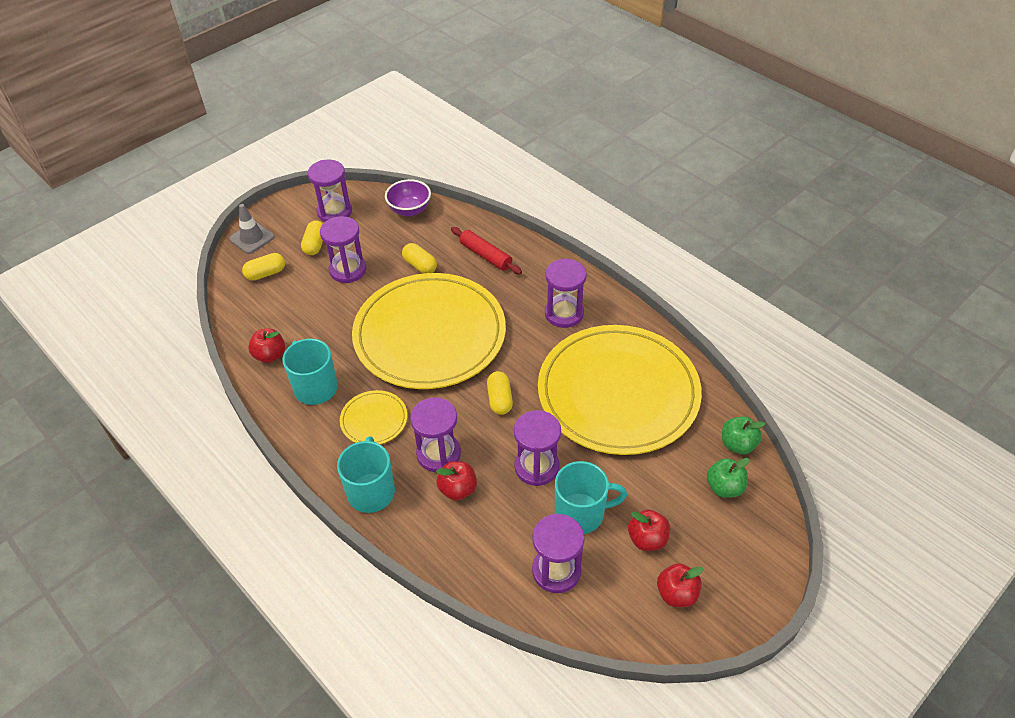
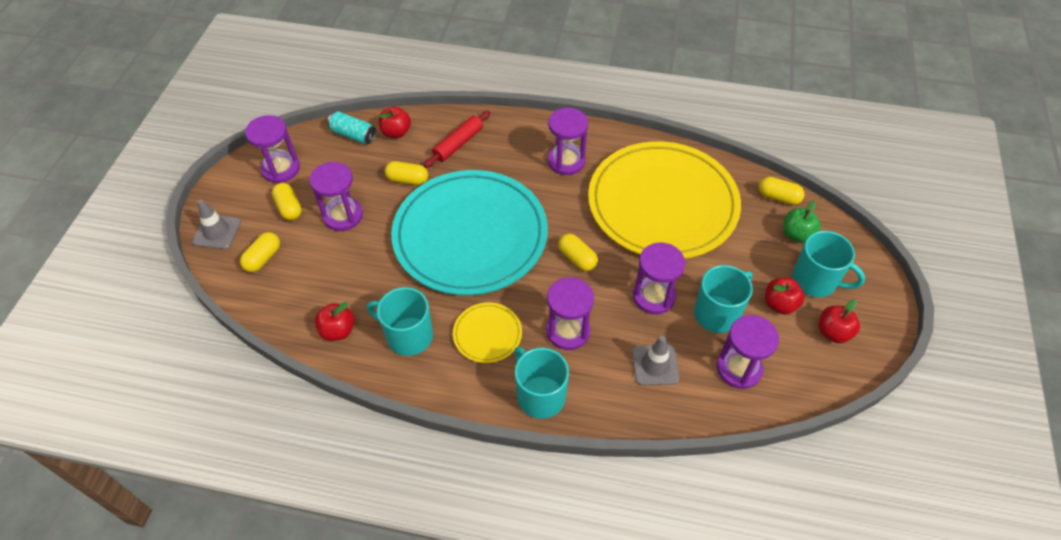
camera: 35 degrees left, 5 degrees up
yellow plate [352,273,506,389] -> turquoise plate [391,170,548,295]
purple bowl [385,179,431,216] -> turquoise can [327,111,376,144]
red apple [436,461,477,501] -> red apple moved to [379,106,411,138]
red rolling pin [451,227,522,274] -> red rolling pin turned 60 degrees counterclockwise [424,111,490,168]
green apple [722,417,765,454] -> yellow capsule [758,177,805,205]
none -> grey traffic cone [632,336,680,385]
none -> turquoise mug [792,231,865,297]

